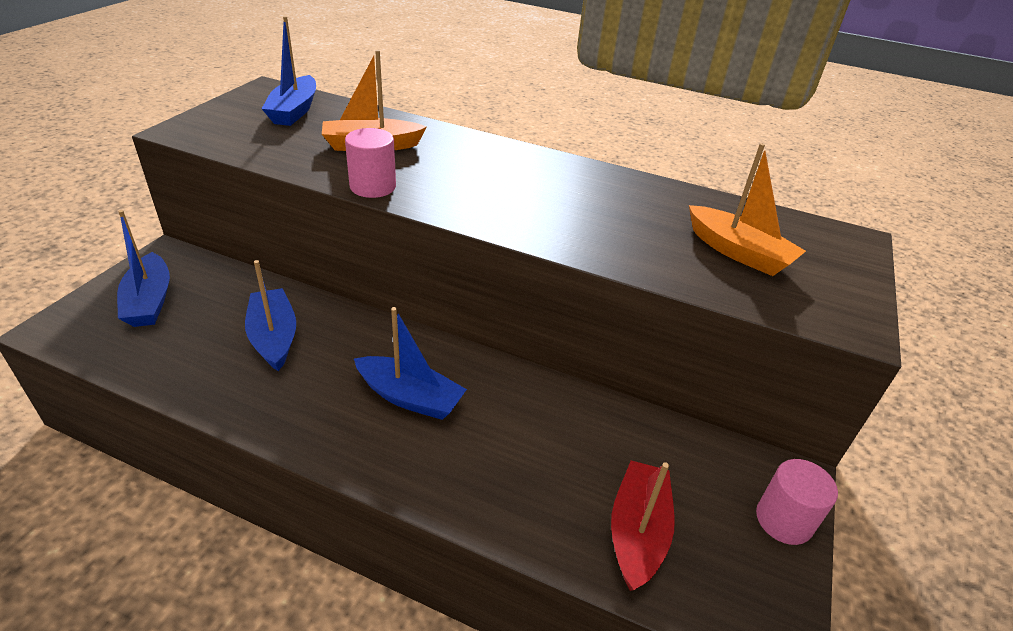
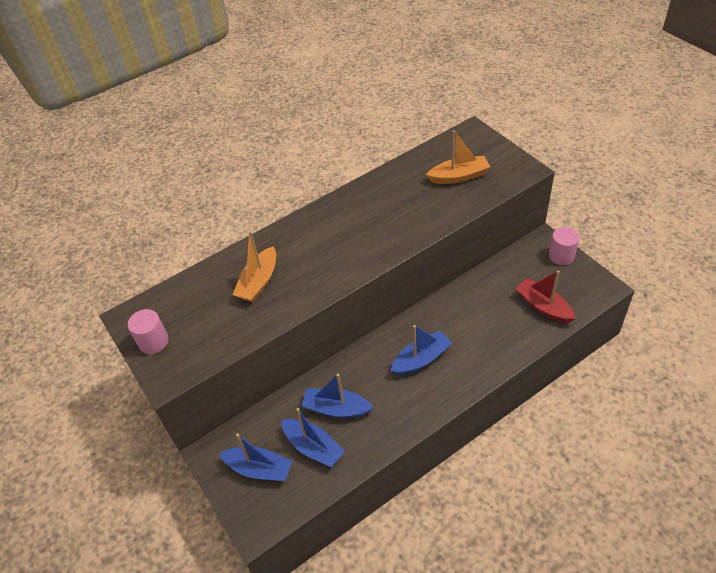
camera: 50 degrees left, 10 degrees up
blue boat [262,16,316,126] -> blue boat moved to [281,408,345,467]
pink cylinder [345,128,396,198] -> pink cylinder moved to [128,309,169,354]

